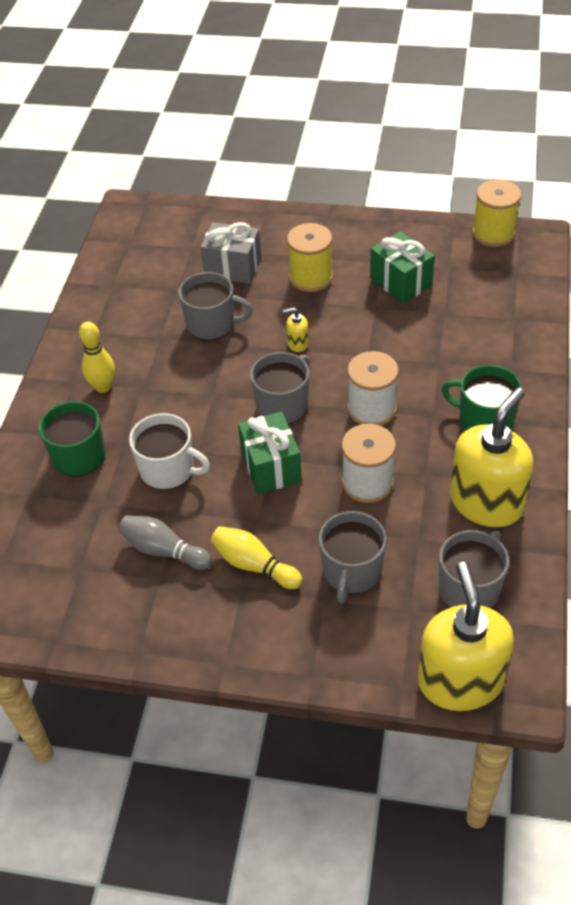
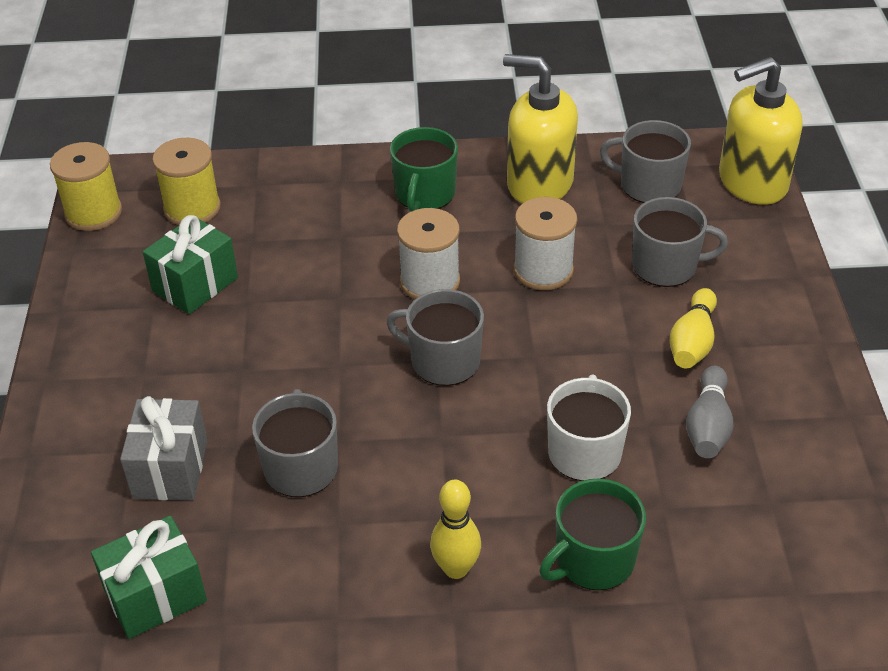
camera: 105 degrees left, 5 degrees down
green gift [238,411,302,494] -> green gift moved to [91,515,207,639]
yellow soap dispenser [282,308,309,352] -> none
yellow spool [287,223,333,292] -> yellow spool moved to [152,138,221,225]

